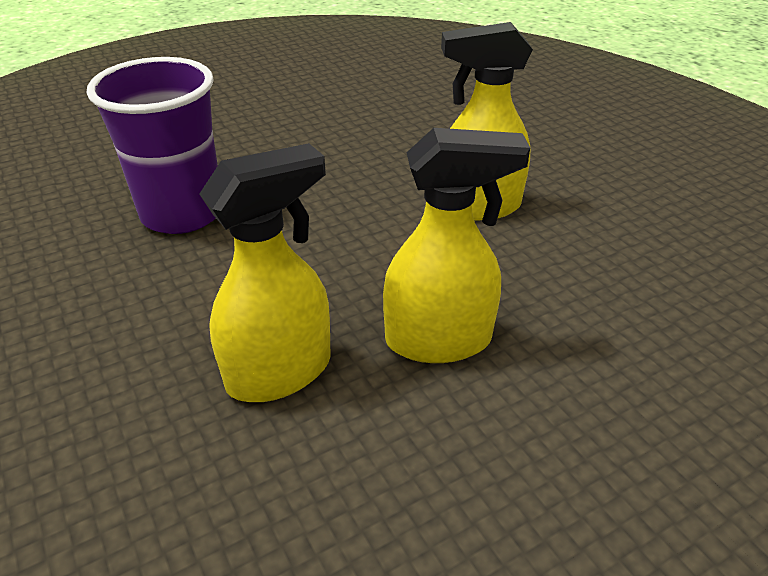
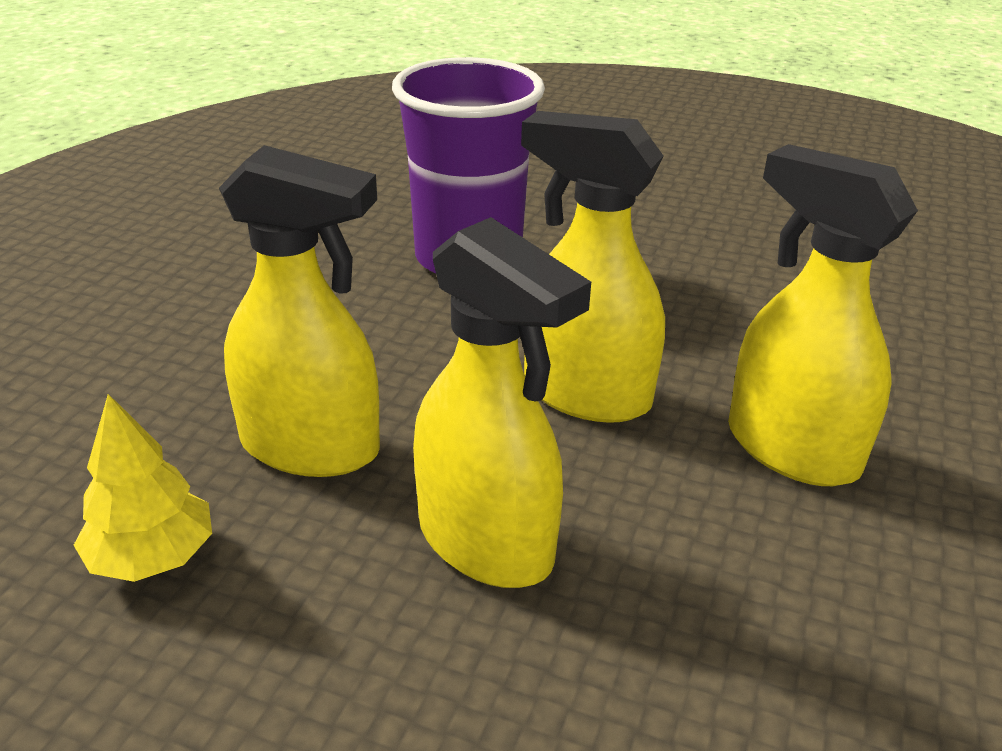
camera: 50 degrees right, 5 degrees down
none -> yellow tree [74,394,212,582]
none -> yellow spray bottle [521,111,665,423]

